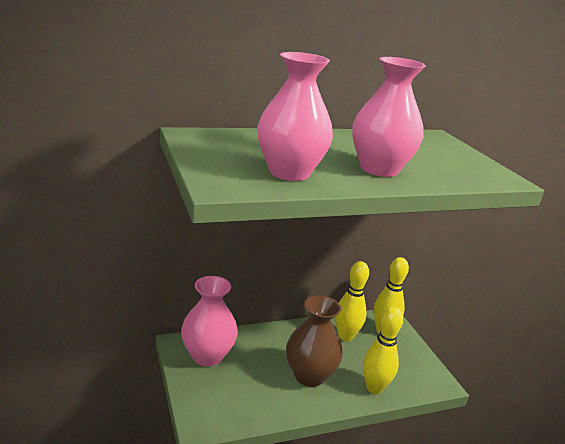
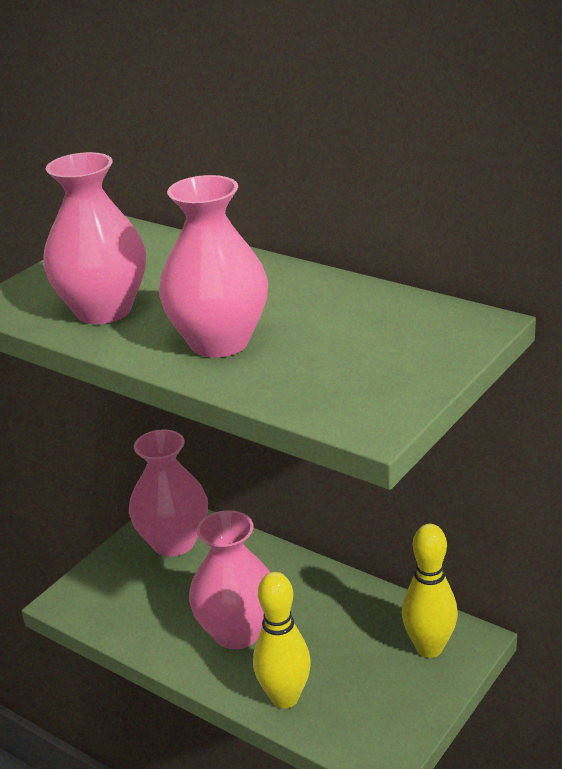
camera: 60 degrees right, 5 degrees up
brown vase [286,295,343,387] -> pink vase [189,510,270,649]
yellow bowling pin [335,261,369,341] -> none

